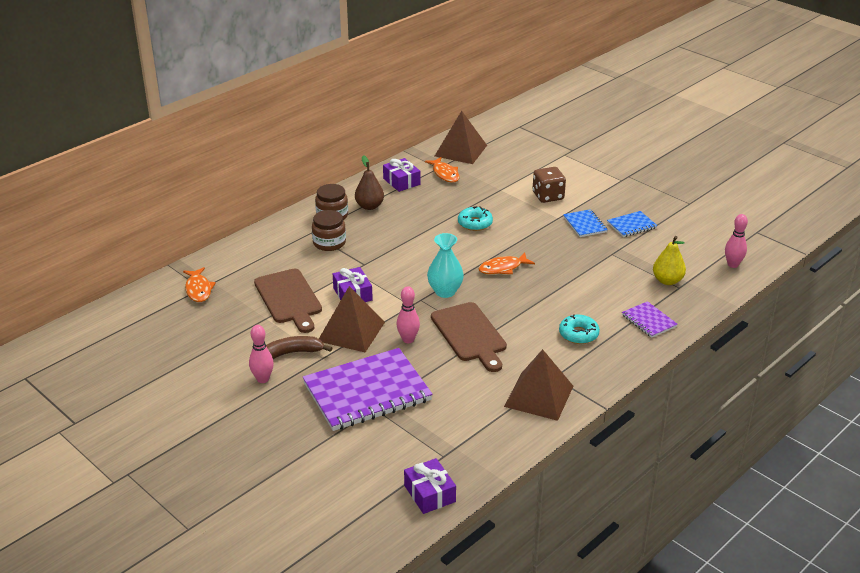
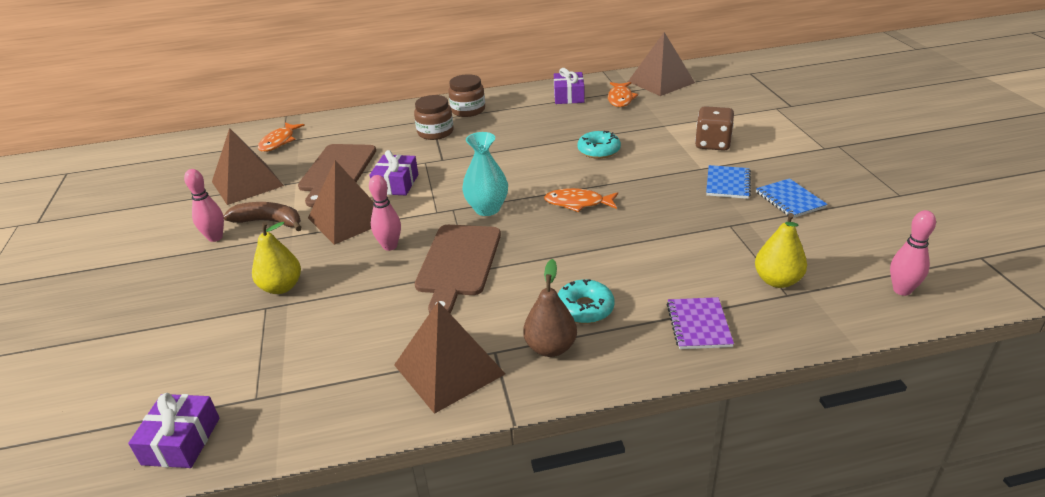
camera: 35 degrees right, 0 degrees up
purple notebook [303,348,433,431] -> yellow pear [252,222,301,294]
brown pear [355,155,384,210] -> brown pear moved to [523,259,577,357]
blue notebook [607,211,657,237] -> blue notebook turned 60 degrees clockwise [756,178,827,218]
none -> brown pyramid [212,128,284,205]

